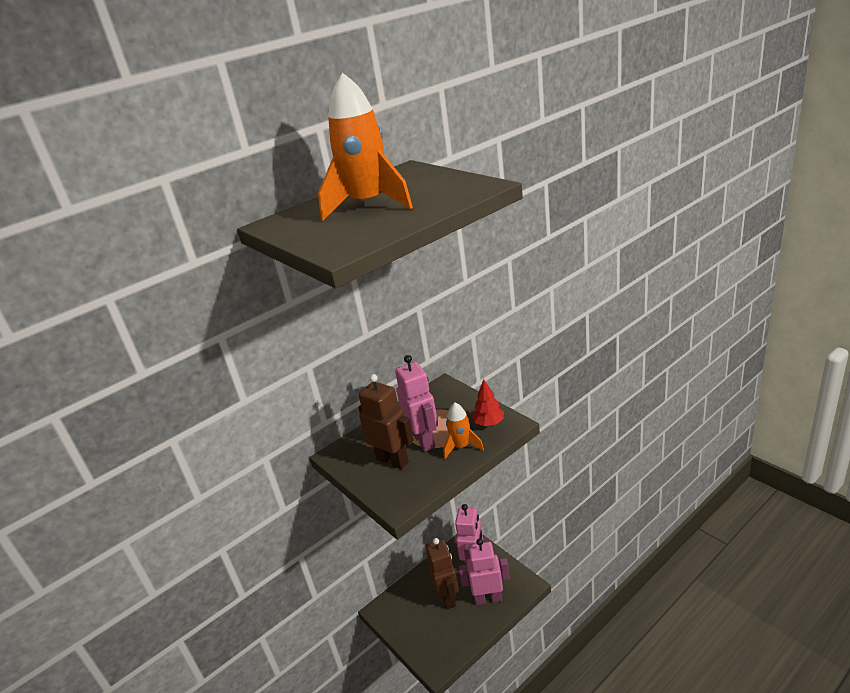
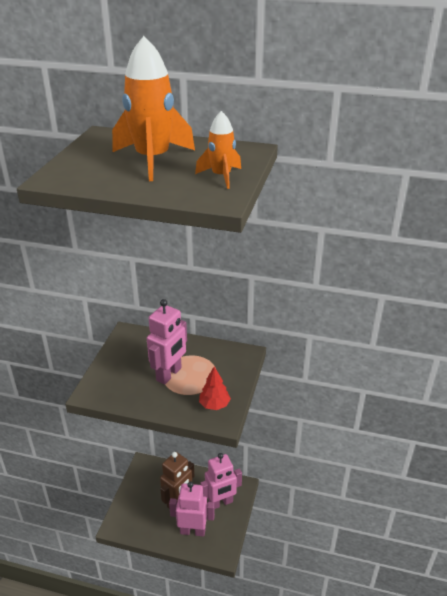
camera: 50 degrees right, 5 degrees up
brown robot [358,374,414,469] -> none
orange rocket [443,402,484,459] -> orange rocket moved to [195,111,241,189]
pink robot [459,539,510,605] -> pink robot turned 45 degrees counterclockwise [169,481,215,537]

